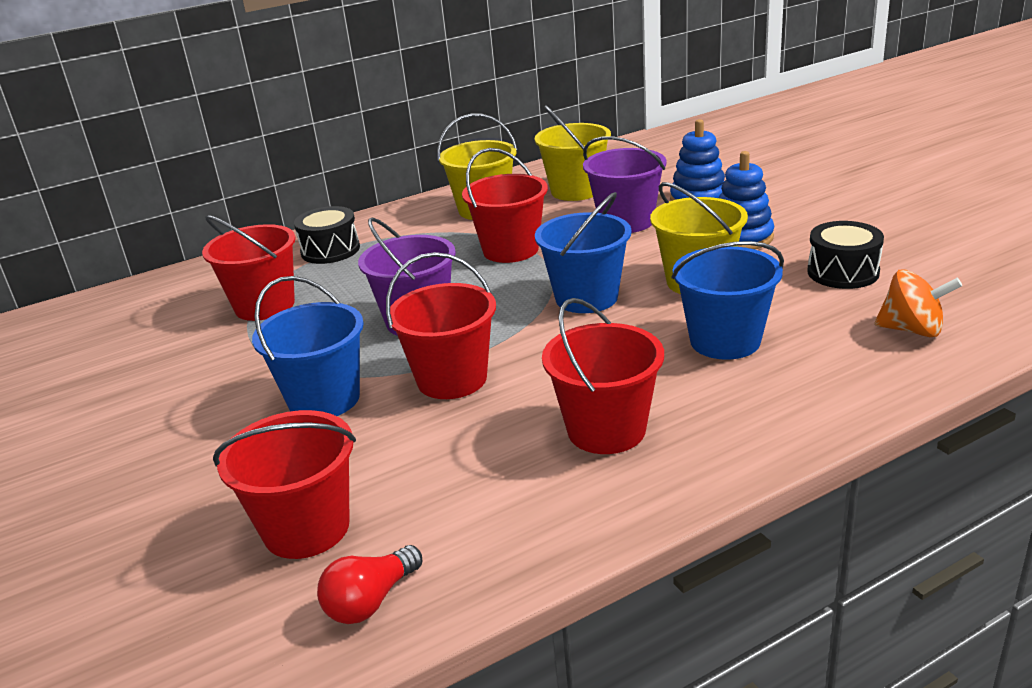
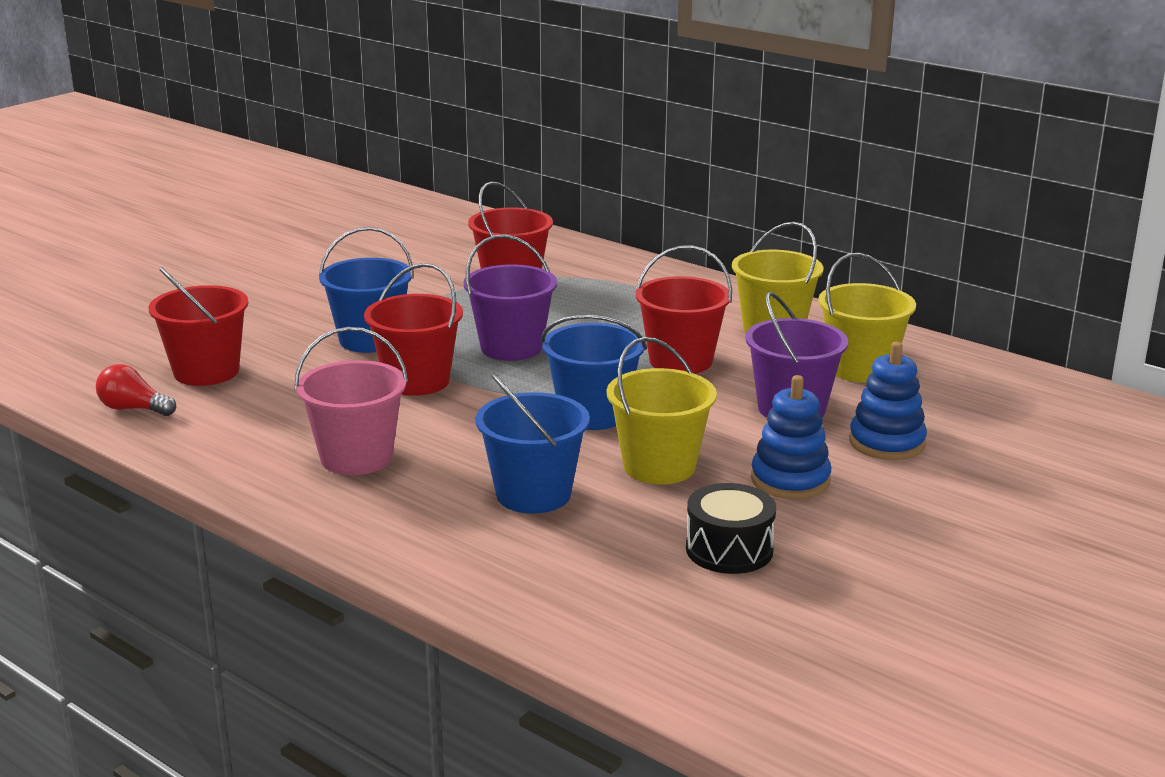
camera: 65 degrees right, 5 degrees down
black drum [294,206,360,264] -> none
red bucket [542,298,664,454] -> pink bucket [294,327,408,475]
orange spinning top [874,269,962,337] -> none

